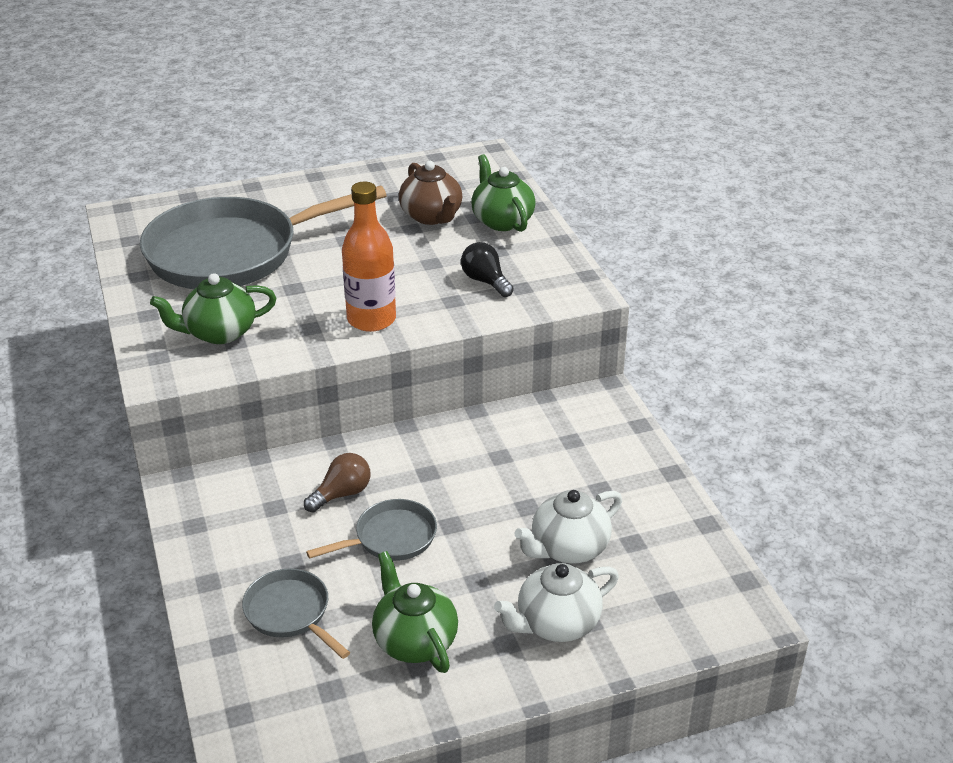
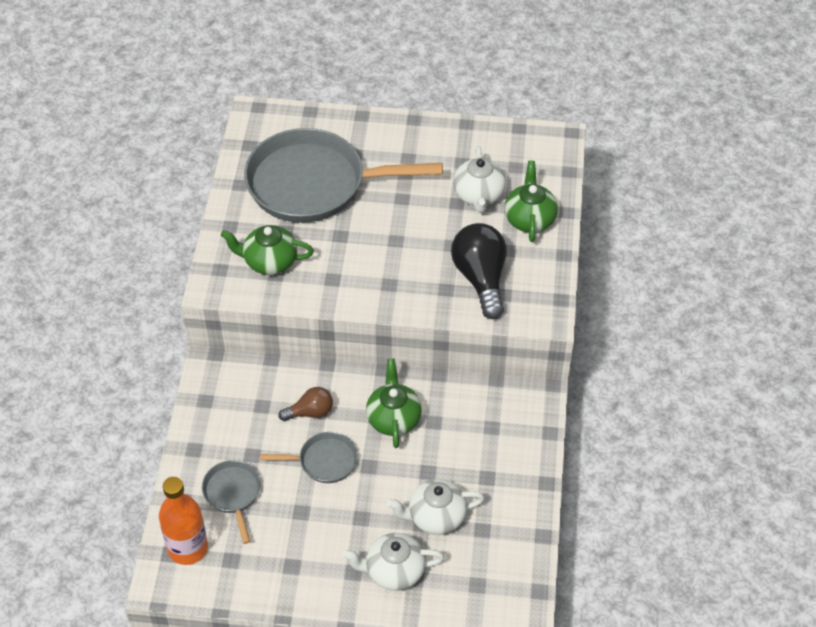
camera: 25 degrees right, 15 degrees up
orange bottle [342,182,396,332] -> orange bottle moved to [159,477,208,565]
green teapot [372,551,458,673] -> green teapot moved to [366,358,422,448]
brown teapot [399,161,462,225] -> white teapot [453,146,506,213]
black light bulb [461,242,514,297] -> black light bulb [451,223,506,319], size x1.81

